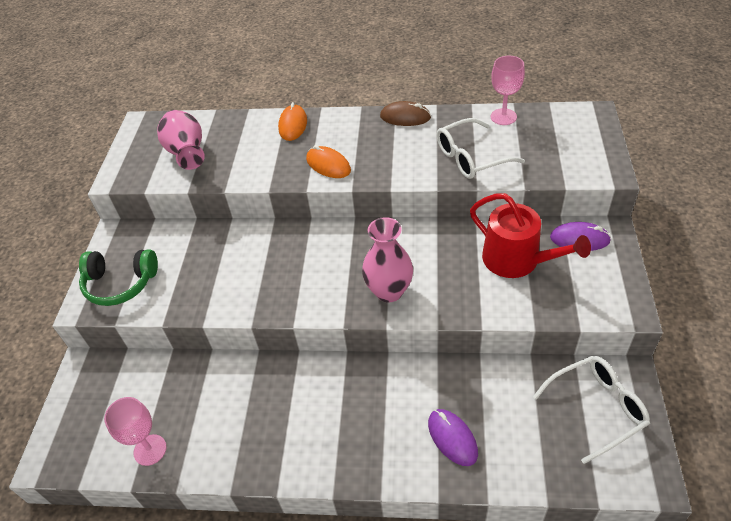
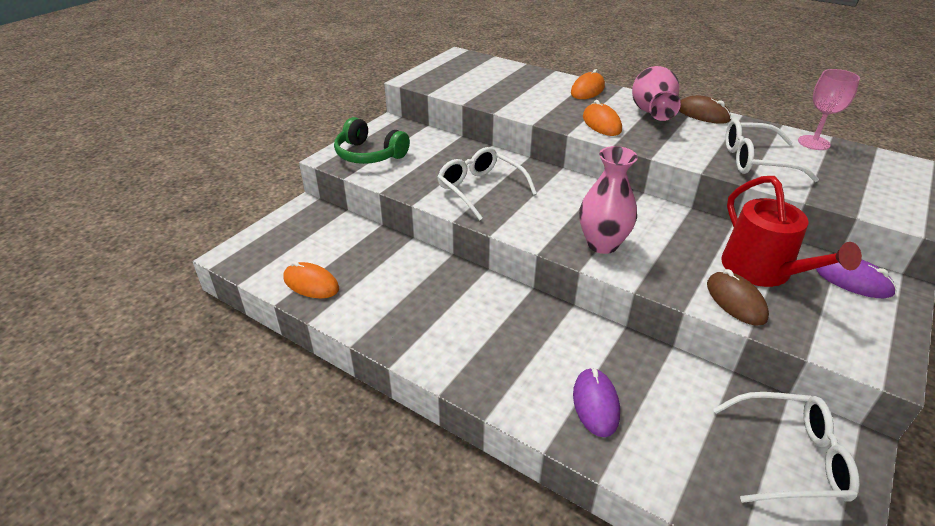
camera: 25 degrees right, 10 degrees down
pink goblet [104,397,167,466] -> orange mouse [283,261,339,298]
pink vase [157,110,205,170] -> pink vase moved to [632,66,681,121]
none -> white glasses [437,147,537,220]
none -> brown mouse [707,269,769,326]

